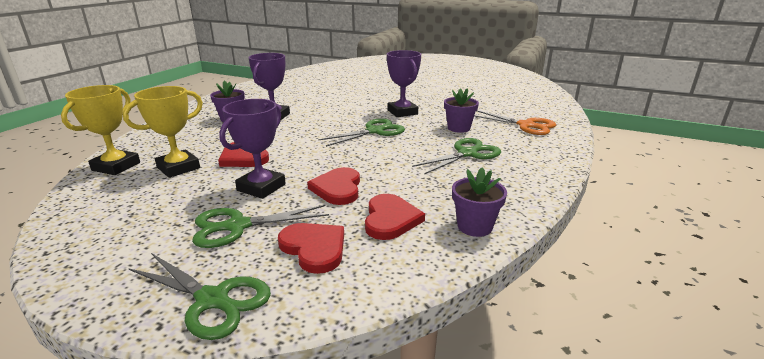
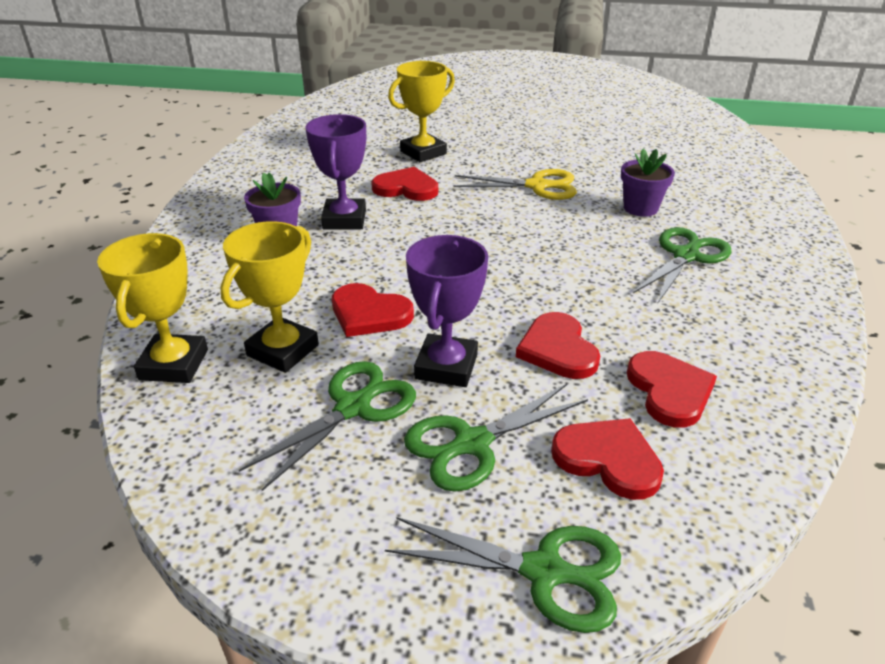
camera: 15 degrees left, 10 degrees up
green scissors [318,118,405,147] -> green scissors moved to [239,361,416,491]
purple trophy [387,50,421,117] -> yellow scissors [454,169,577,200]
purple flower pot [452,168,507,237] -> none
orange scissors [474,111,556,135] -> none
none -> red heart [371,167,438,201]
none -> yellow trophy [388,61,455,162]

